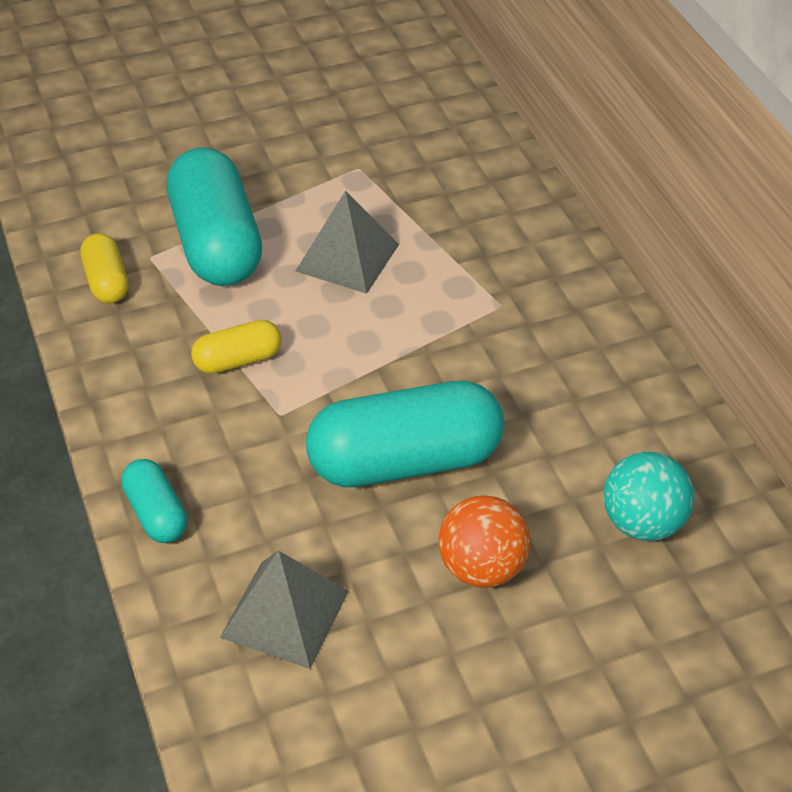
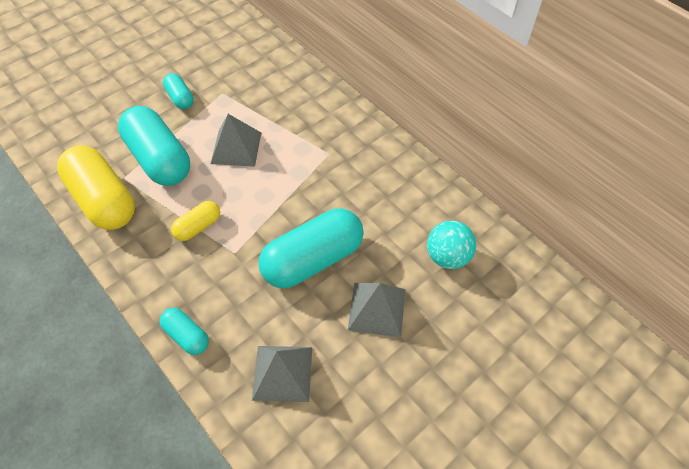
camera: 20 degrees left, 10 degrees up
yellow capsule [80,233,128,303] -> yellow capsule [57,145,135,230], size x2.02
orange ball [439,496,530,588] -> grey pyramid [347,283,405,337]
none -> turquoise capsule [163,73,194,109]

